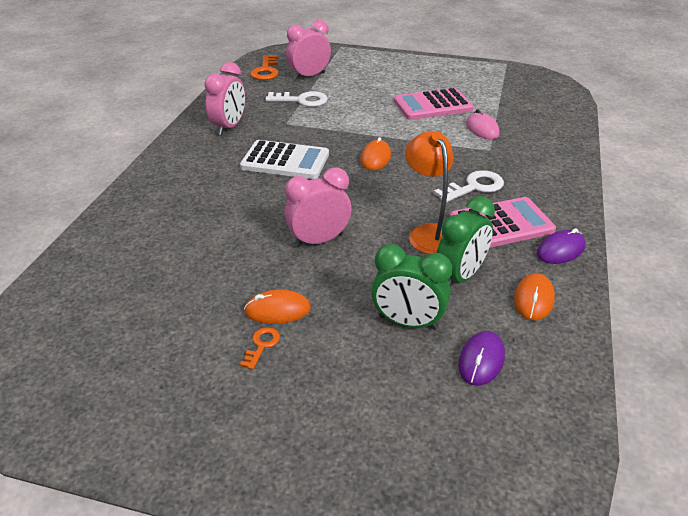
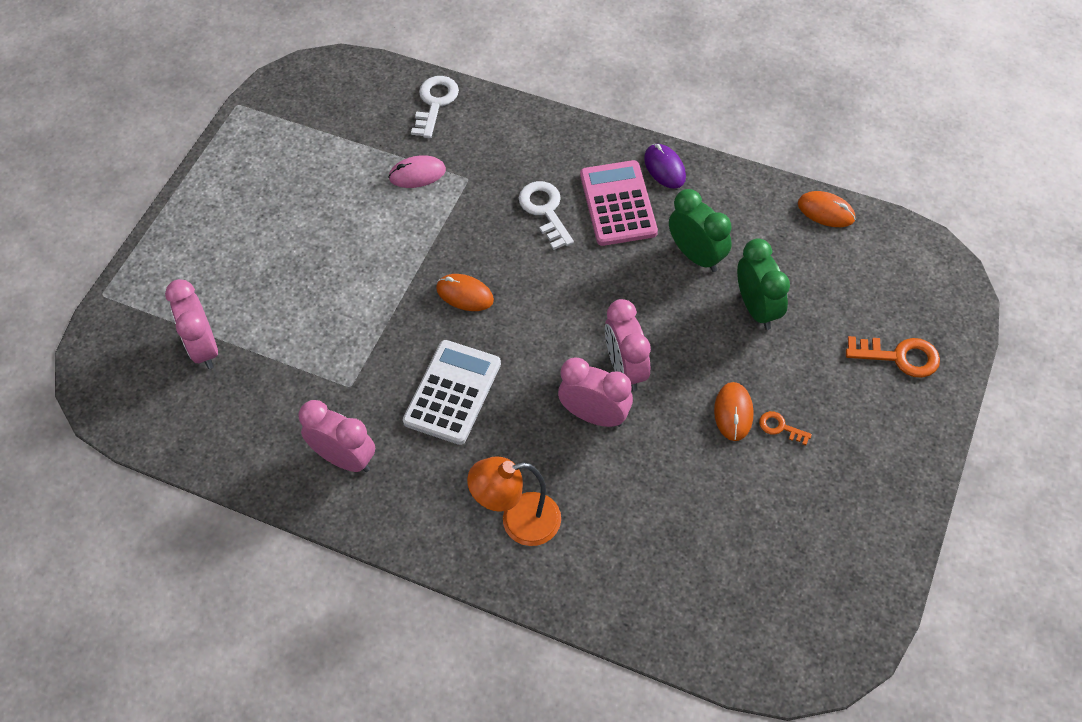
camera: 80 degrees left, 20 degrees up
orange key [250,55,279,80] -> orange key moved to [846,336,940,378]
white key [265,91,328,107] -> white key moved to [411,76,459,138]
green clock [371,244,452,330] -> green clock turned 45 degrees counterclockwise [737,238,790,330]
pink calculator [394,88,473,120] -> none
orange lamp [405,131,453,254] -> orange lamp moved to [467,457,561,546]
purple mouse [458,331,505,386] -> none
orange mouse [514,273,555,321] -> orange mouse moved to [798,191,856,227]
none -> pink clock [558,357,633,427]

